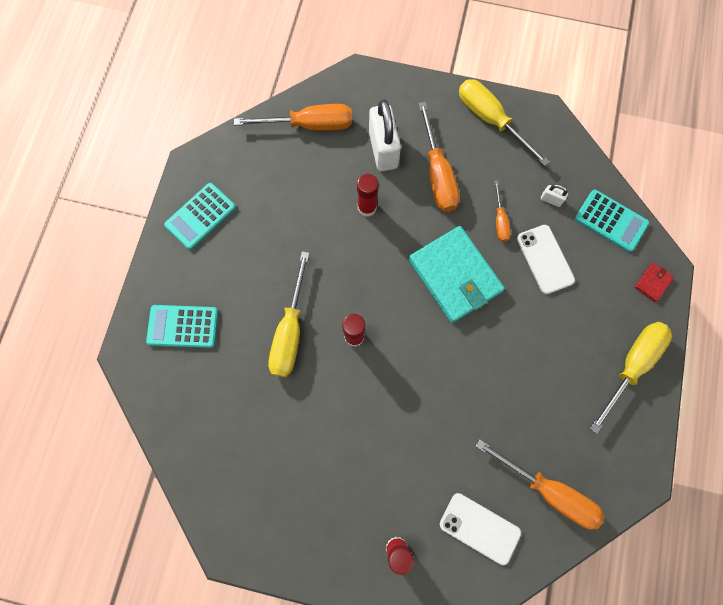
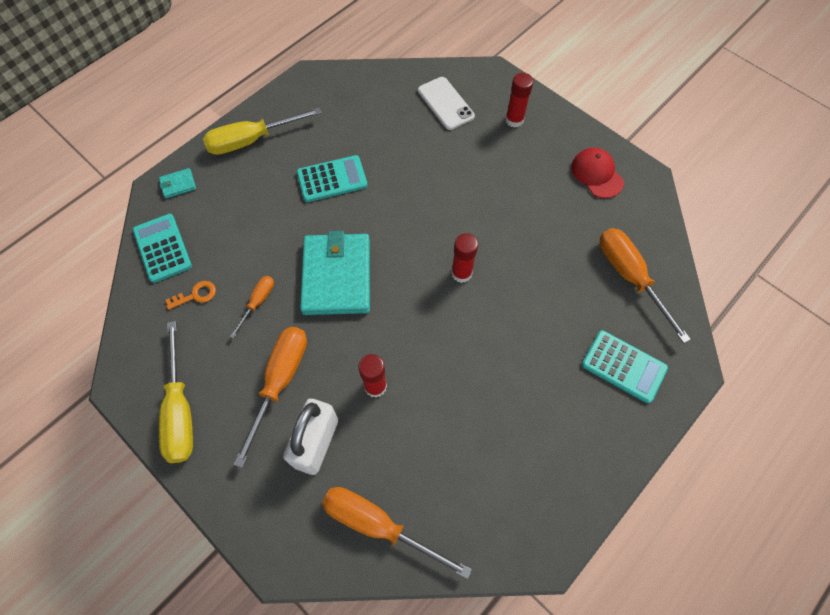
camera: 150 degrees left, 10 degrees down
turquoise calculator [164,183,236,250] -> turquoise calculator moved to [297,155,368,202]
yellow screwdriver [268,251,309,377] -> none
orange screwdriver [475,439,604,530] -> orange screwdriver moved to [599,228,691,343]
white phone [517,225,575,294] -> none
white padlock [541,184,568,207] -> orange key [166,281,216,310]
red wallet [634,263,674,302] -> turquoise wallet [159,168,196,198]
none -> red cap [571,148,624,198]

